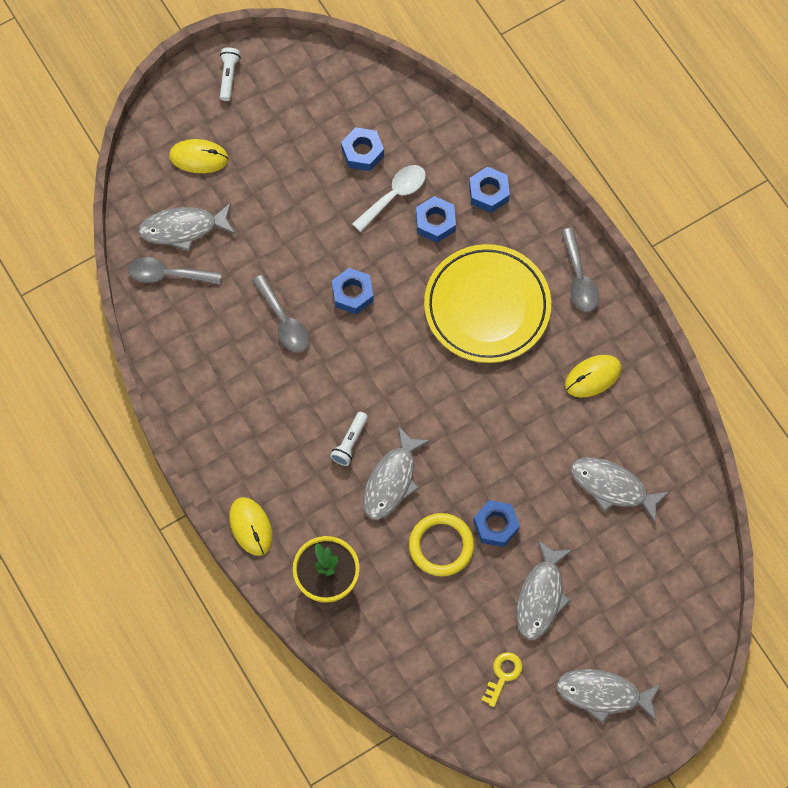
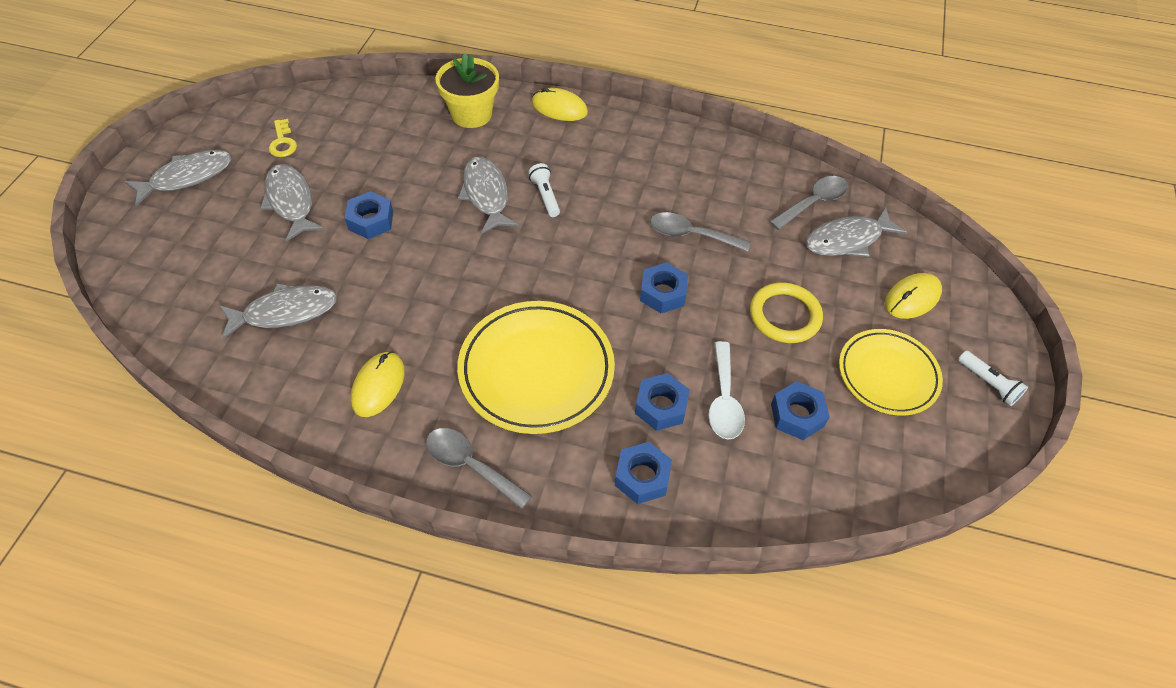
camera: 135 degrees right, 15 degrees down
grey fish [138,203,236,251] -> grey fish turned 150 degrees counterclockwise [805,207,907,257]
yellow ring [409,513,474,576] -> yellow ring moved to [750,282,823,343]
none -> yellow plate [839,329,943,416]

